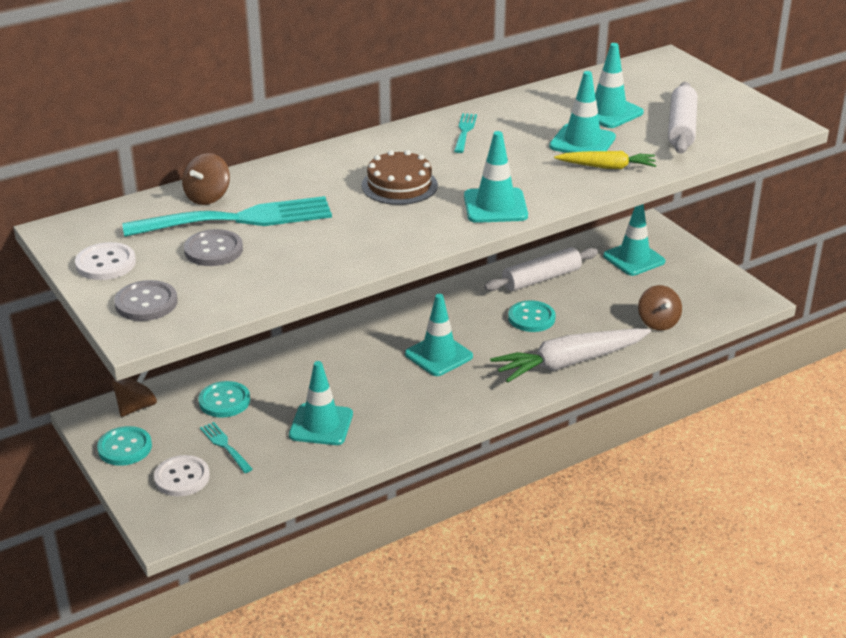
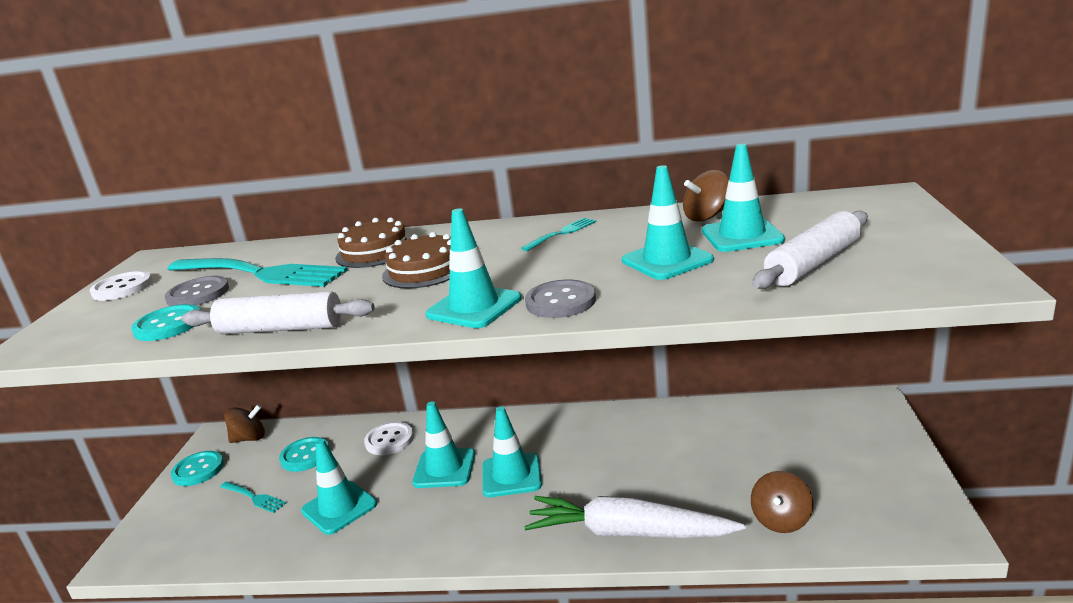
camera: 40 degrees right, 10 degrees down
grey button [114,280,177,321] -> grey button moved to [525,280,596,318]
white button [154,455,210,496] -> white button moved to [364,422,414,455]
brown spinning top [182,153,230,205] -> brown spinning top moved to [683,170,729,222]
turquoise fork [200,422,253,473] -> turquoise fork turned 120 degrees clockwise [220,481,286,513]
white rolling pin [484,247,598,291] -> white rolling pin moved to [181,291,374,334]
turquoise button [508,301,556,332] -> turquoise button moved to [131,304,200,341]
yellow carrot [554,151,656,169] -> none
turquoise traffic cone [603,204,665,276] -> turquoise traffic cone moved to [412,401,475,488]
none -> brown cake [335,217,409,268]

